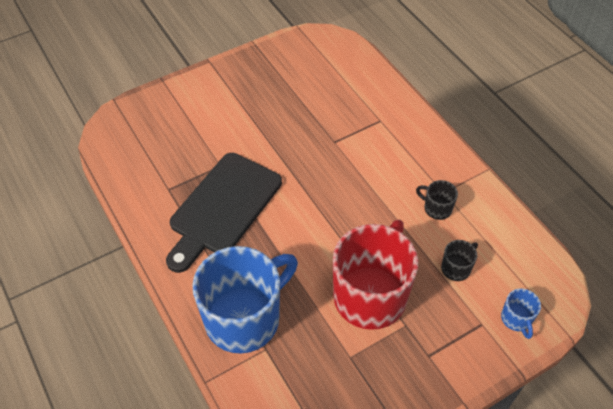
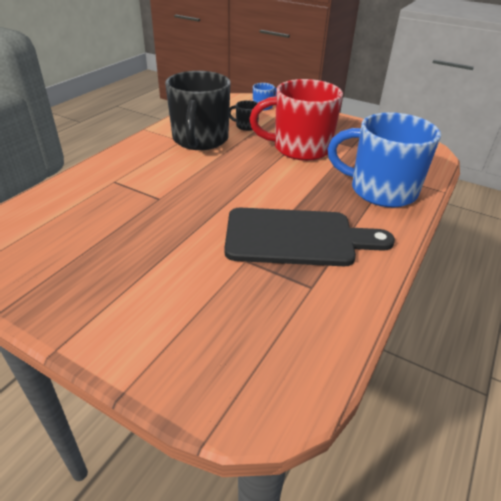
camera: 120 degrees left, 15 degrees down
black mug [416,180,458,220] -> black mug [165,71,230,150], size x2.42

